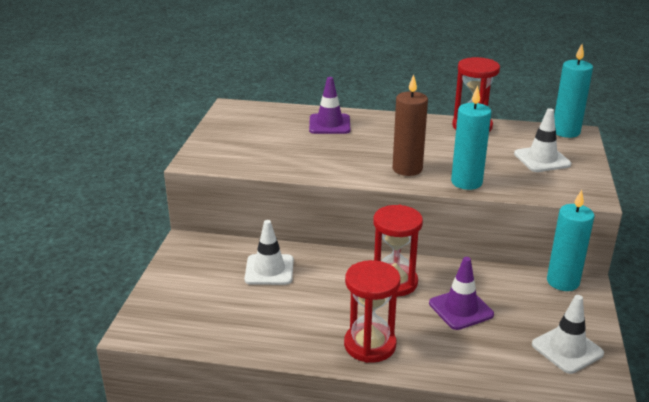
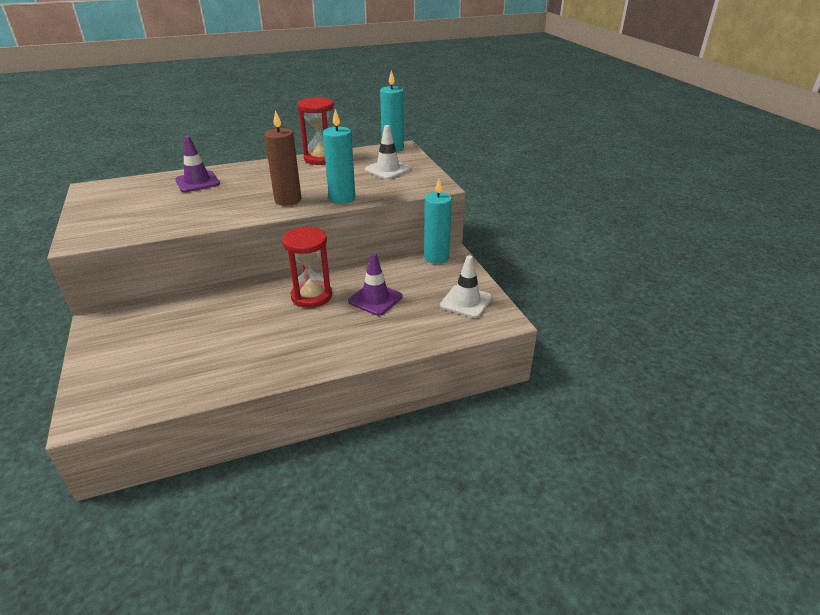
camera: 30 degrees left, 5 degrees up
white traffic cone [245,220,294,285] -> none
red hourglass [344,260,400,363] -> none

